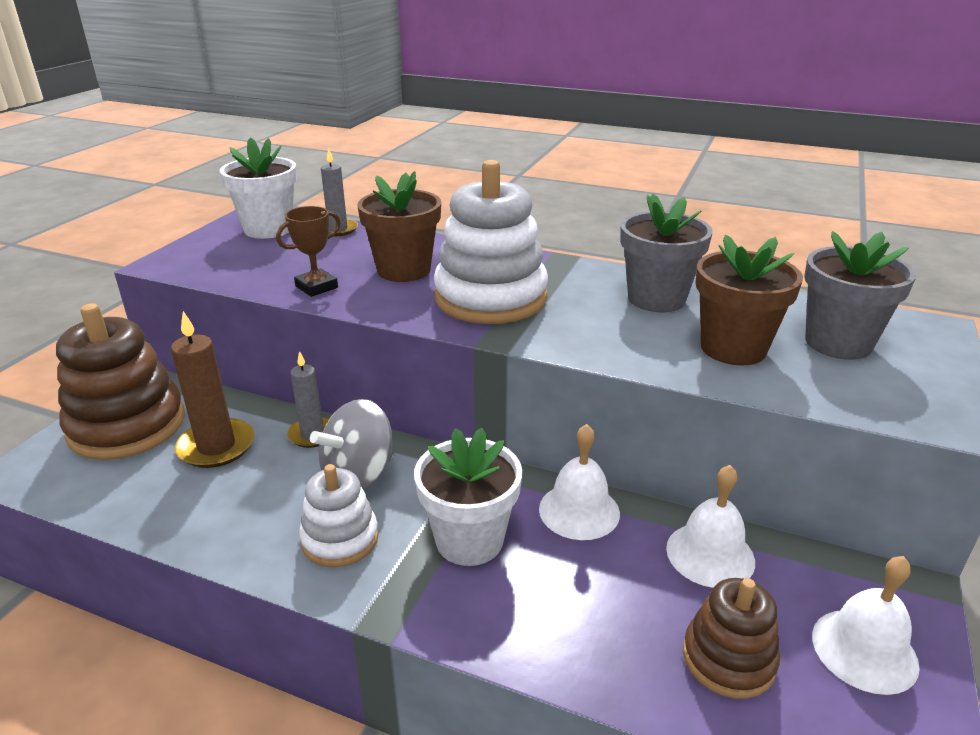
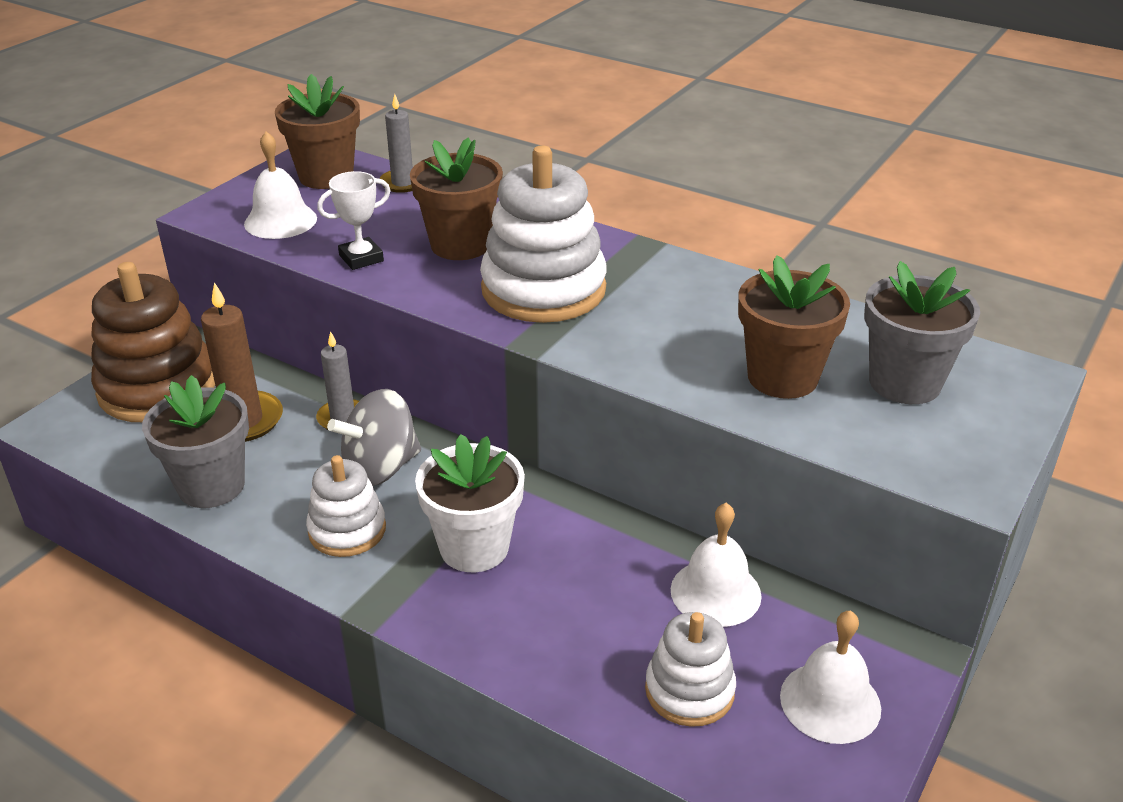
camera: 10 degrees right, 5 degrees up
white flower pot [220,137,297,239] -> brown flower pot [275,74,360,189]
brown trophy [276,206,341,297] -> white trophy [317,171,390,270]
white bell [539,424,620,540] -> white bell moved to [244,131,317,239]
grey flower pot [620,194,713,312] -> grey flower pot moved to [142,375,249,508]
brown stacking toy [683,578,780,699] -> white stacking toy [645,612,736,727]

